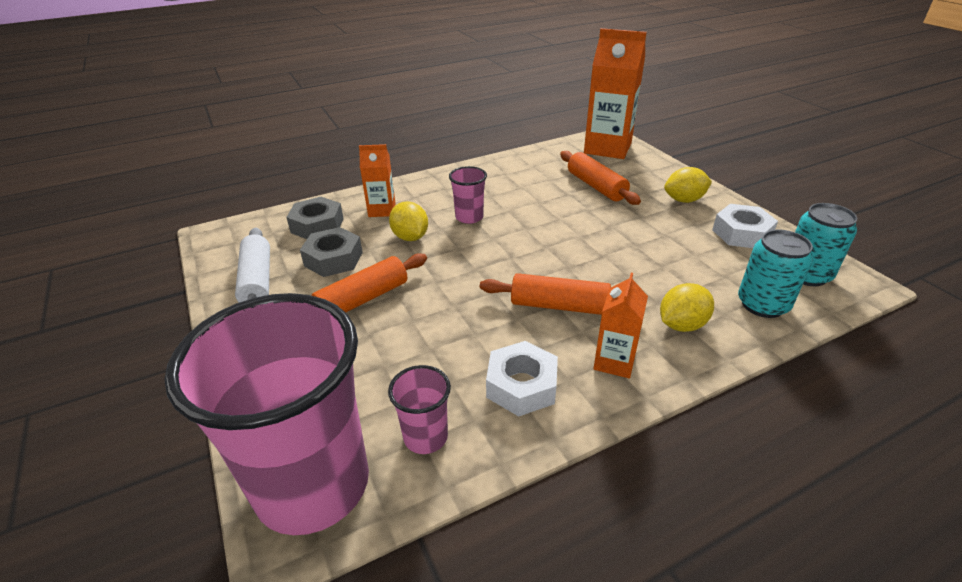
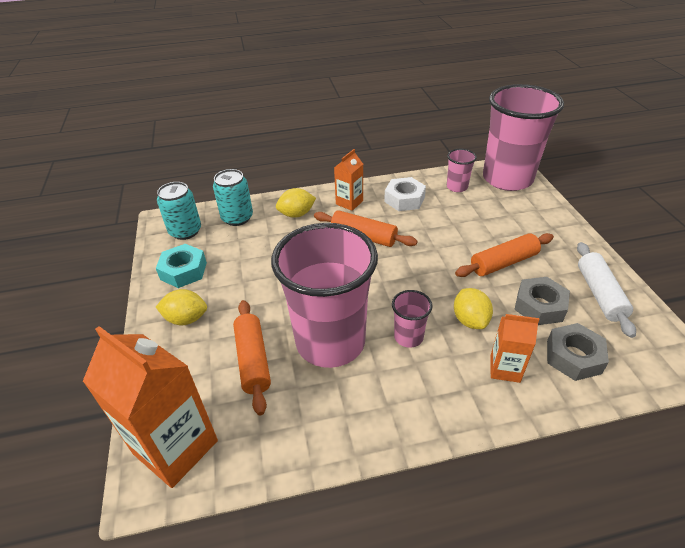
camera: 165 degrees left, 5 degrees up
white nut [712,204,778,248] -> turquoise nut [156,244,207,288]
none -> pink cup [271,223,378,368]

